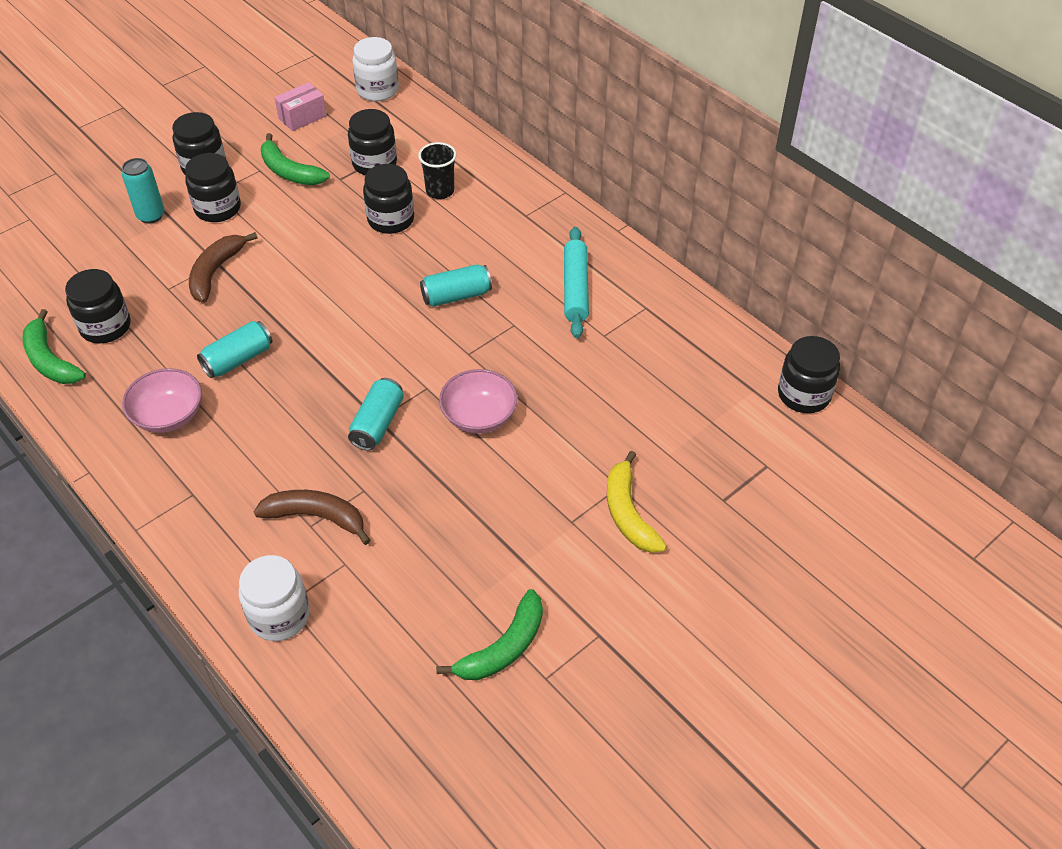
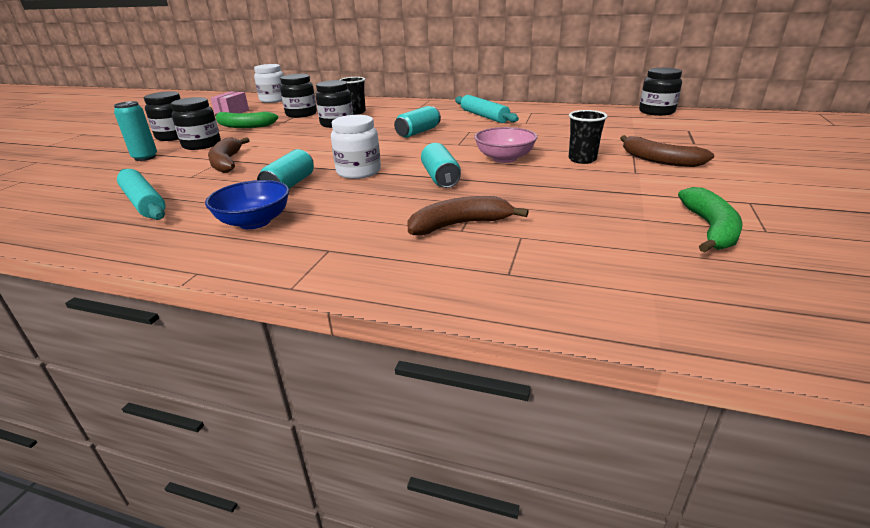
camera: 30 degrees left, 20 degrees down
green banana [22,309,86,384] -> none
black jar [65,269,131,344] -> turquoise rolling pin [117,169,166,220]
pink bowl [122,368,202,433] -> blue bowl [205,180,289,229]
white jar [239,555,310,641] -> white jar moved to [331,115,381,179]
yellow banana [607,451,667,553] -> brown banana [620,135,714,167]
none -> black cup [569,110,608,164]

